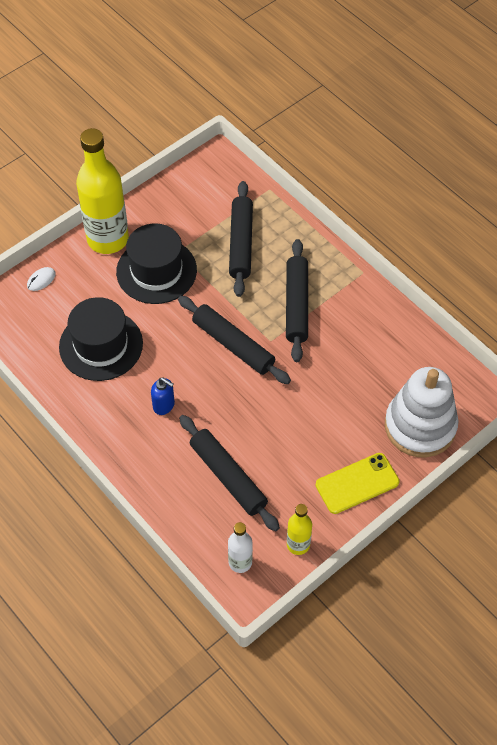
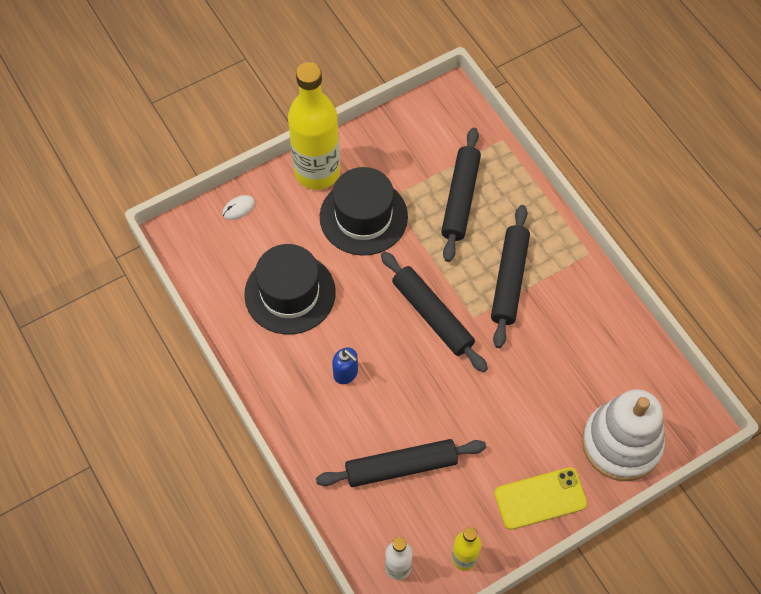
camera: 10 degrees right, 5 degrees up
black rolling pin [179,415,280,532] -> black rolling pin turned 75 degrees counterclockwise [316,439,486,487]

